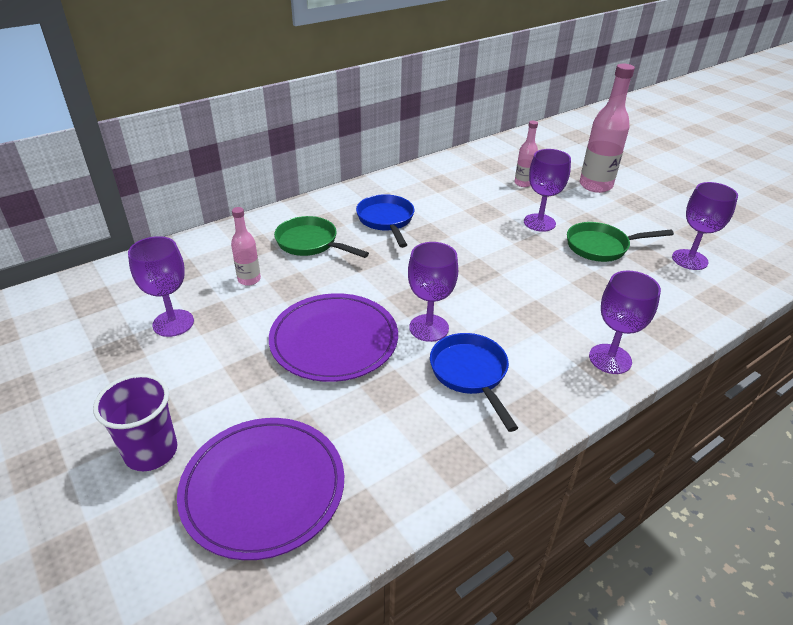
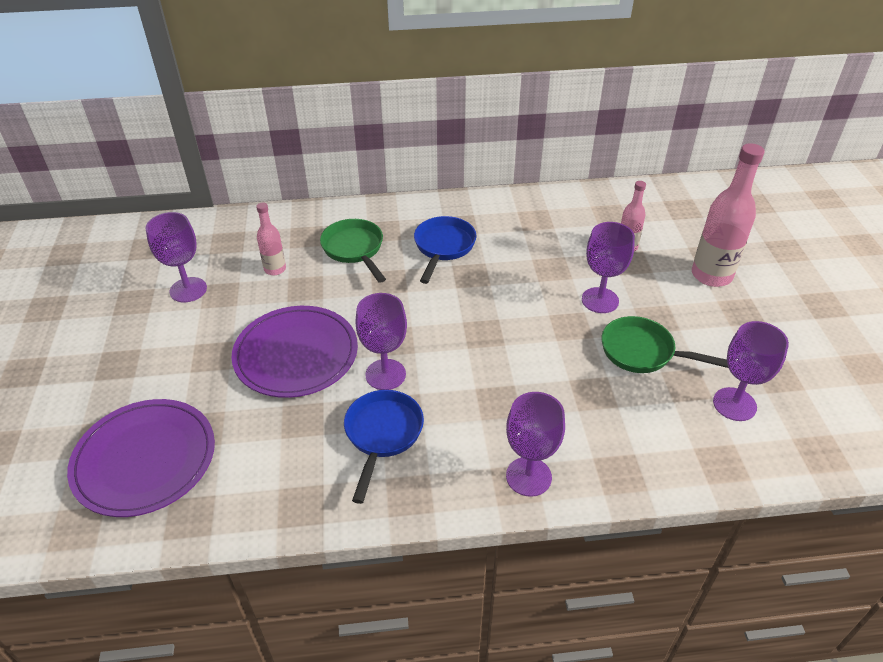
camera: 30 degrees right, 5 degrees up
purple cup [93,374,177,471] -> none

